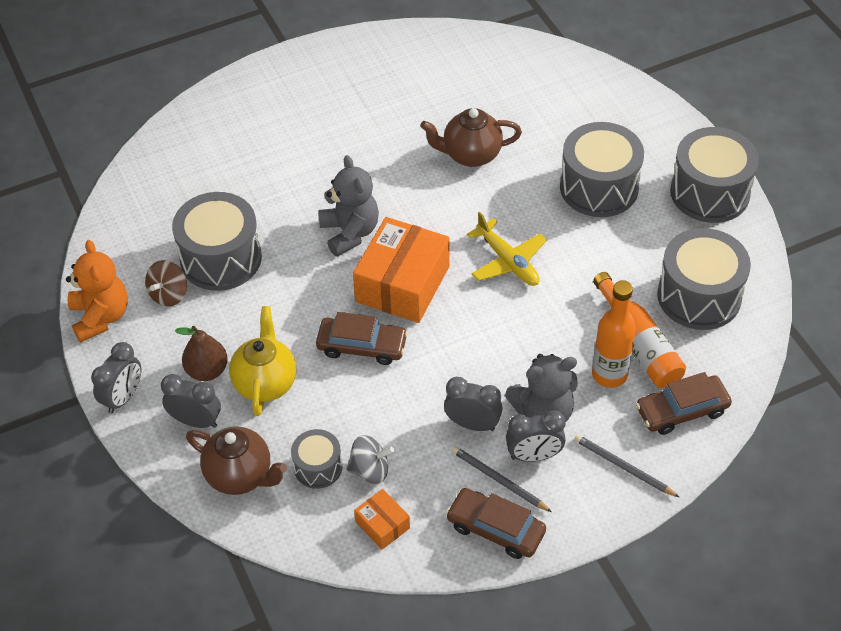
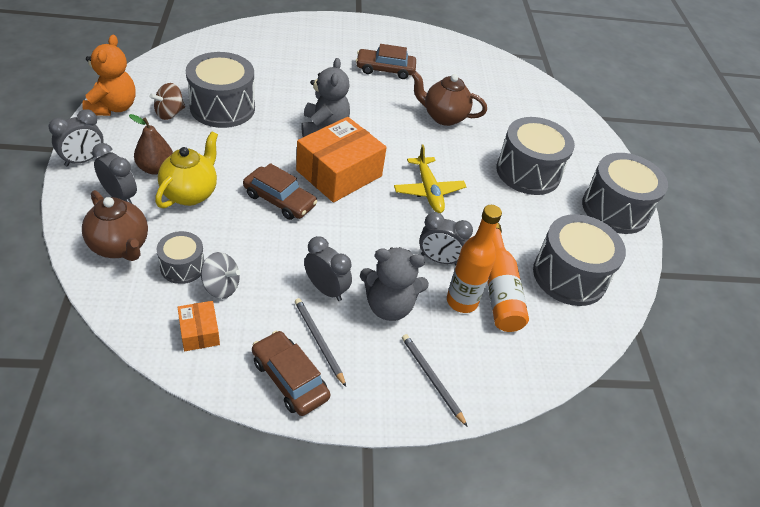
camera: 15 degrees right, 5 degrees down
grey clock [506,410,566,462] -> grey clock moved to [419,212,473,265]
brown car [636,372,732,435] -> brown car moved to [356,44,416,79]

